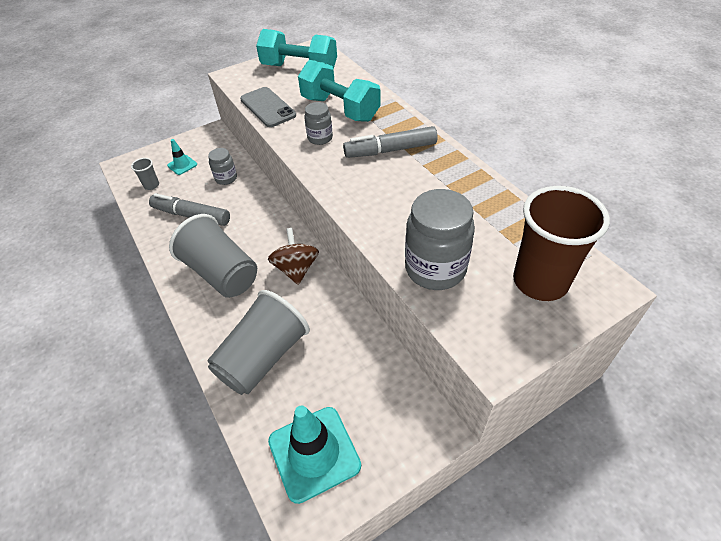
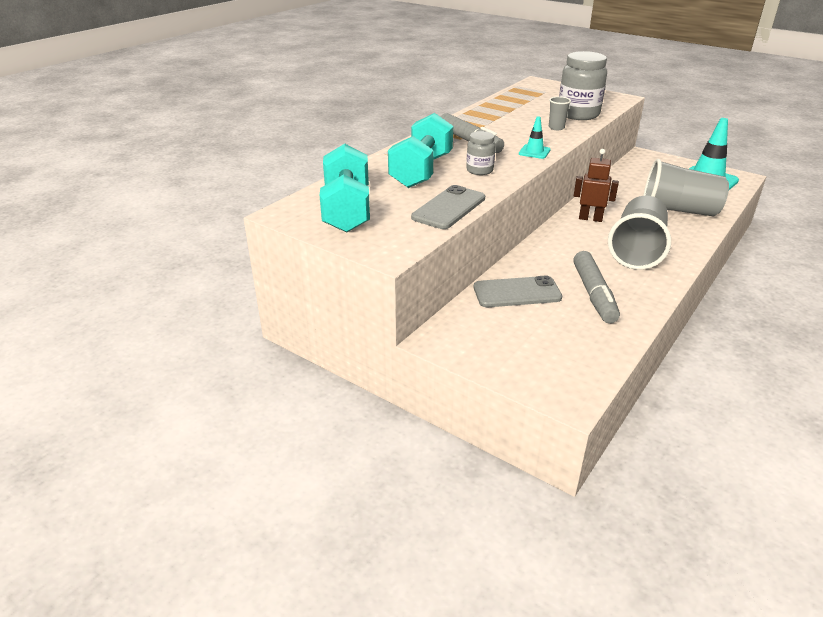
camera: 115 degrees left, 15 degrees down
grey cup [131,158,159,190] -> grey cup moved to [549,96,571,130]
turquoise traffic cone [167,139,197,175] -> turquoise traffic cone moved to [519,116,550,159]
grey jar [208,148,237,185] -> grey phone [474,276,562,307]
brown spinning top [268,228,319,285] -> brown robot [574,149,619,222]
brown cup [513,186,610,301] -> none

